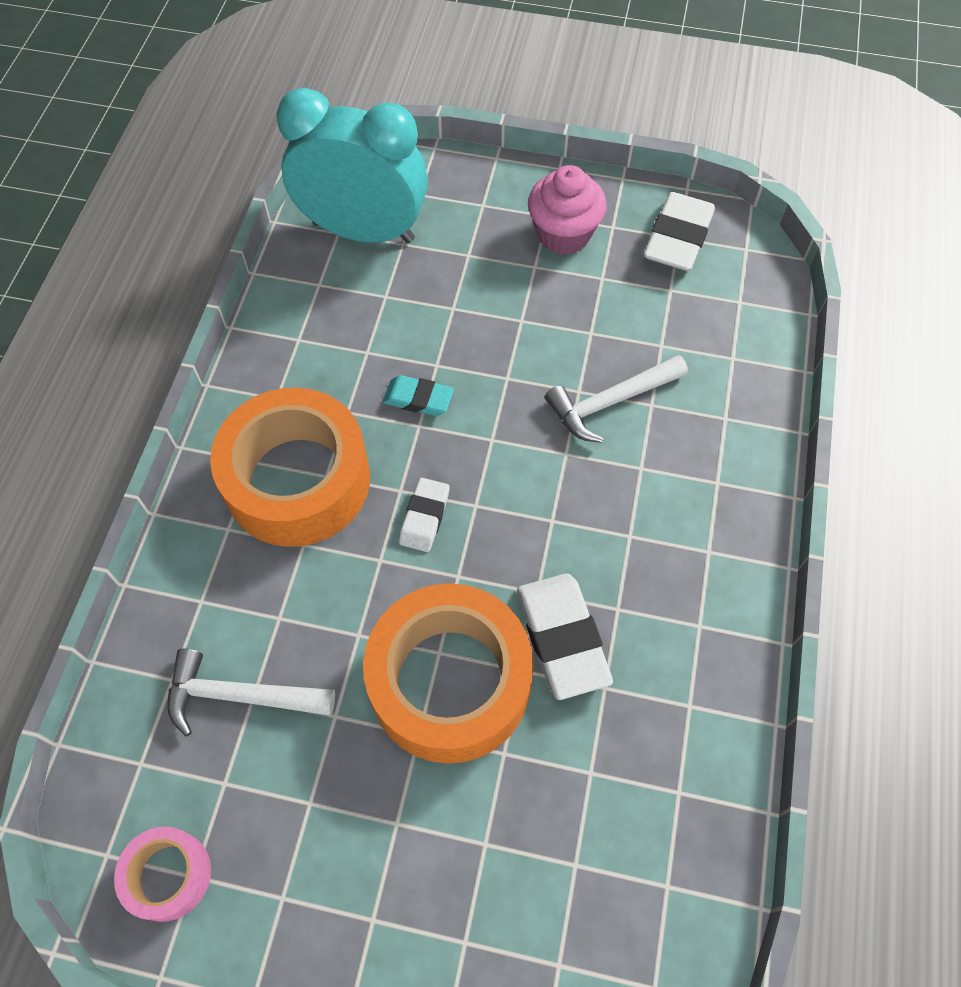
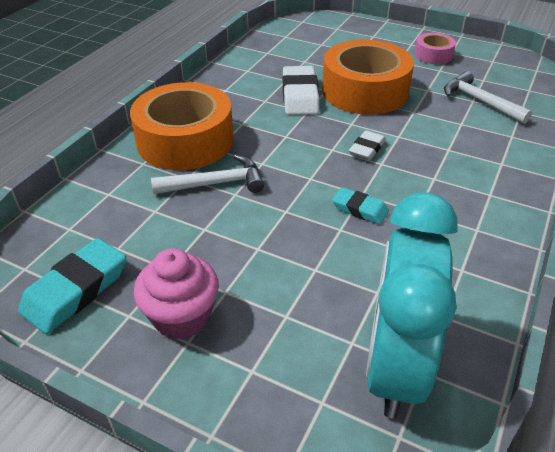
camera: 165 degrees left, 20 degrees down
pink tape [114,826,211,922] -> pink tape moved to [414,33,456,64]
white hammer [168,648,335,737] -> white hammer turned 150 degrees counterclockwise [444,71,532,124]
orange tape [210,388,370,547] -> orange tape moved to [130,82,233,170]
turquoise clock [276,87,428,243] -> turquoise clock turned 75 degrees clockwise [366,193,458,418]
white eraser [644,192,715,271] -> turquoise eraser [18,238,126,334]

